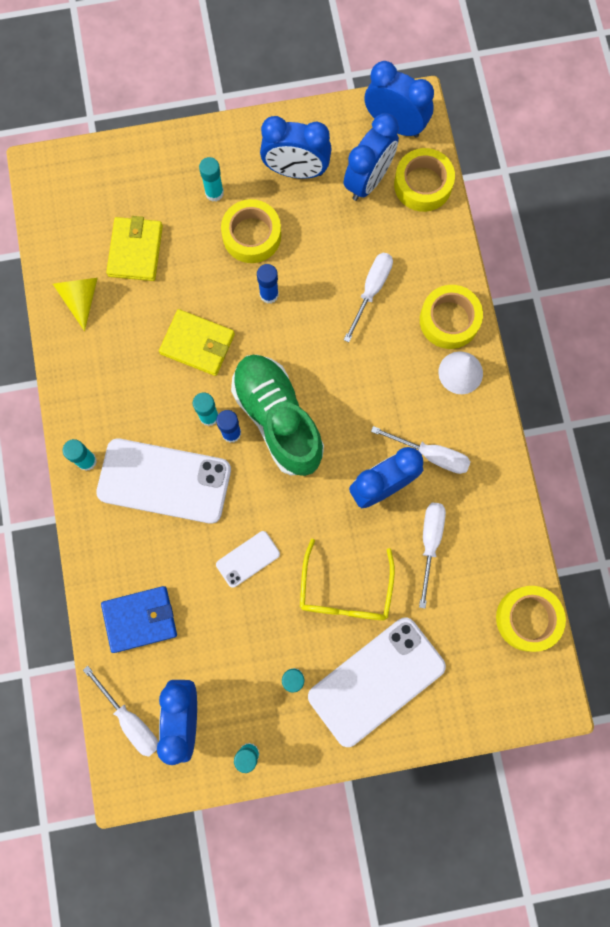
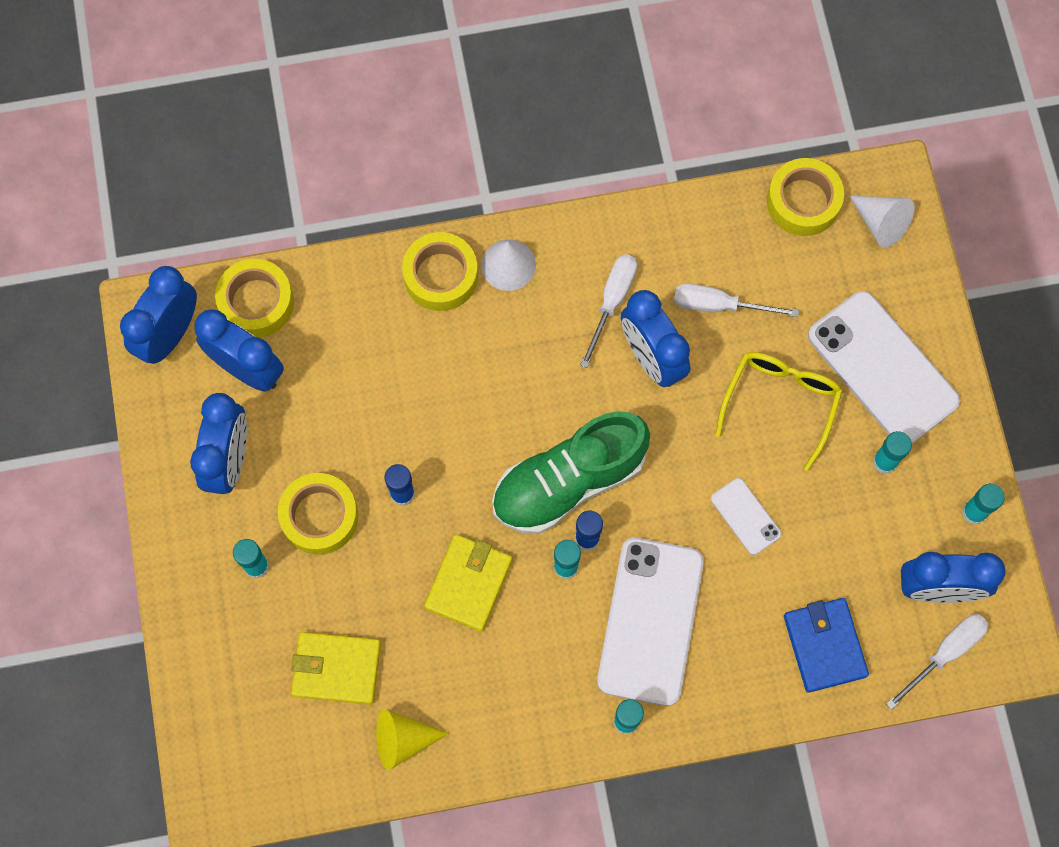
camera: 90 degrees left, 5 degrees down
yellow glasses [300,539,395,620] -> yellow glasses turned 75 degrees counterclockwise [715,352,842,471]
white screwdriver [344,253,393,342] -> none
none -> white cone [849,196,915,248]

